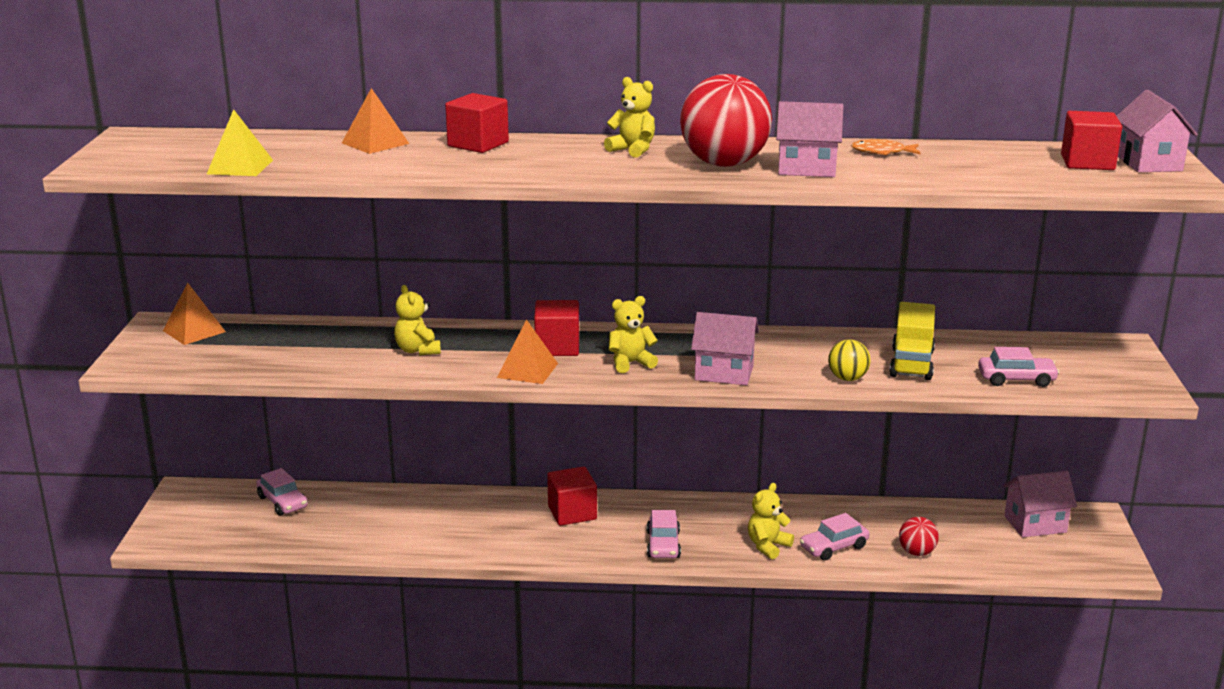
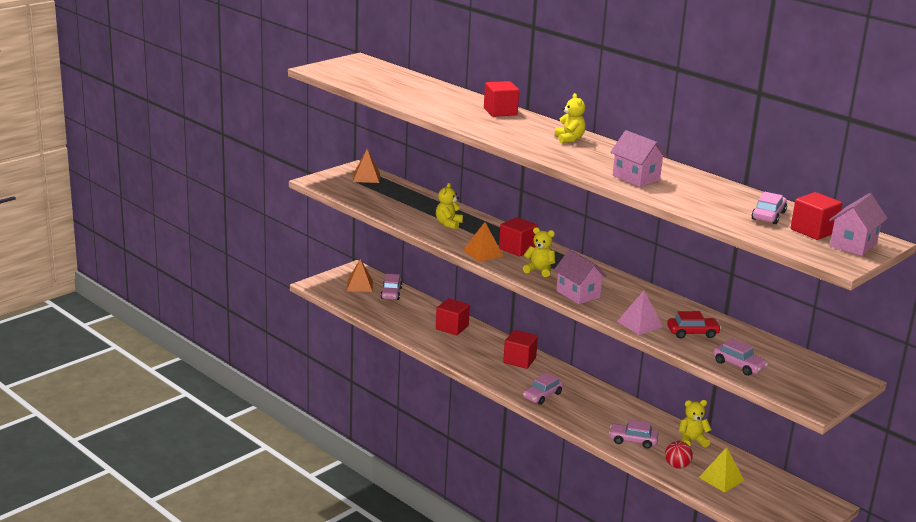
camera: 40 degrees right, 0 degrees up
yellow pyramid [207,109,273,176] -> yellow pyramid moved to [699,447,744,492]
orange pyramid [342,88,409,154] -> orange pyramid moved to [347,259,373,292]
red ball [680,74,772,167] -> none
yellow teddy bear [748,483,794,559] -> yellow teddy bear moved to [679,400,712,447]
yellow ball [828,339,871,381] -> pink pyramid [617,291,663,335]
orange fish [851,139,920,155] -> none
yellow truck [889,302,935,380] -> red car [667,311,721,338]
pink house [1003,471,1077,537] -> none
none -> red cube [436,298,470,335]
none -> pink car [752,192,787,224]

